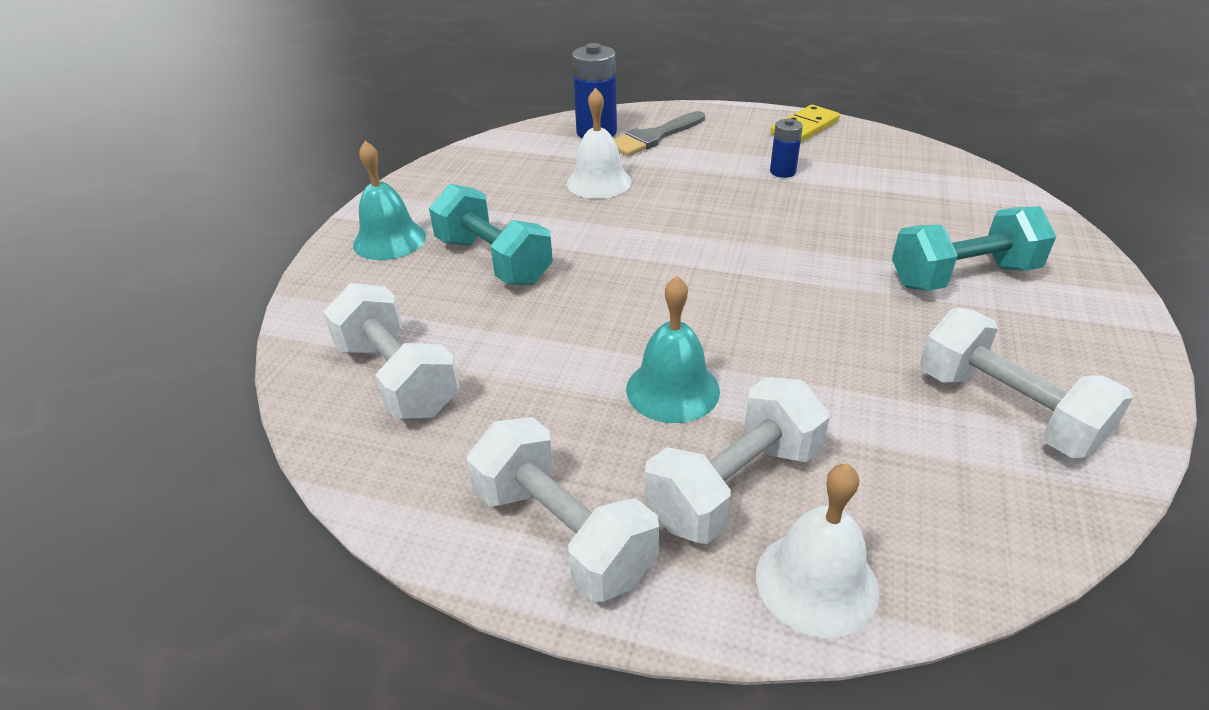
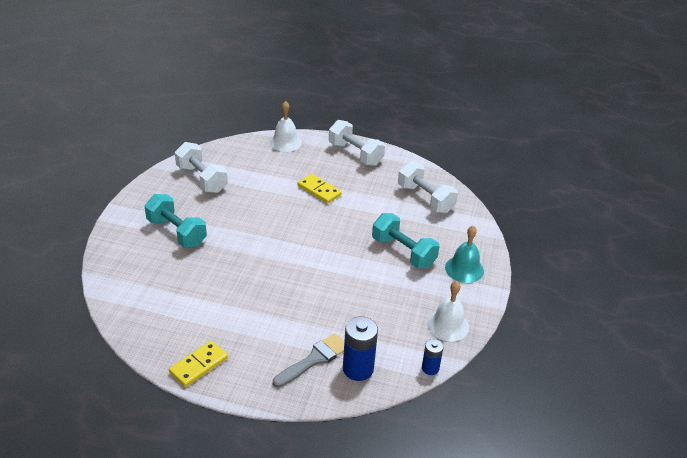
camera: 175 degrees right, 0 degrees up
white bell [567,88,632,199] -> white bell moved to [427,281,469,341]
turquoise bell [626,276,720,423] -> yellow domino [298,174,342,204]
white dumbbell [645,377,830,544] -> none
blue battery [770,118,803,178] -> blue battery moved to [422,339,444,375]
turquoise dumbbell [892,206,1056,291] -> turquoise dumbbell turned 60 degrees clockwise [144,194,207,248]

